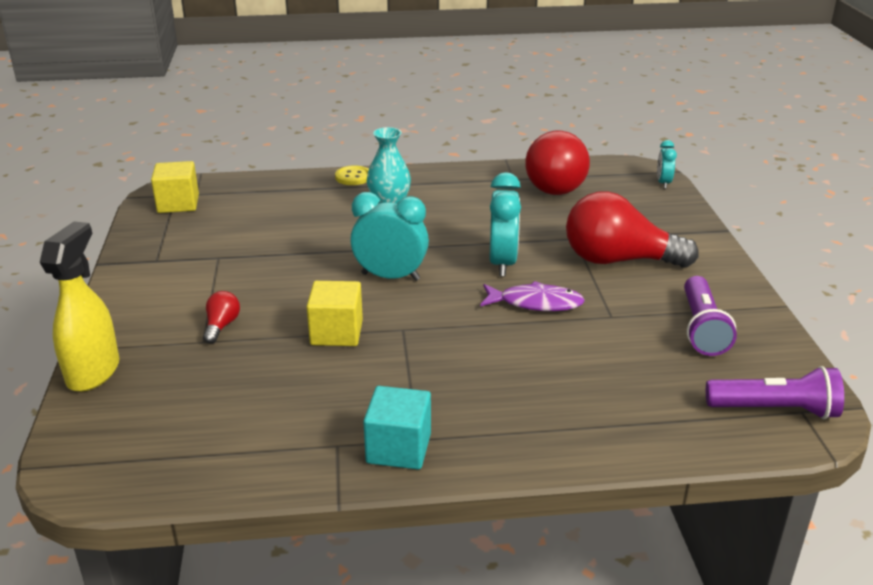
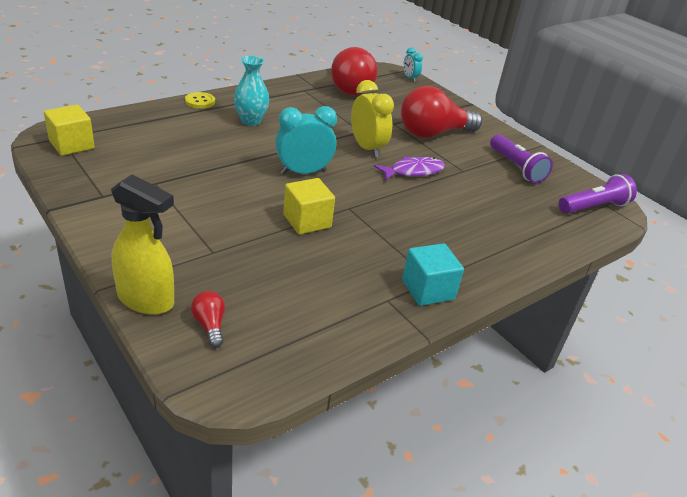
camera: 35 degrees left, 5 degrees up
yellow spray bottle [40,222,120,392] -> yellow spray bottle turned 135 degrees clockwise [111,174,174,315]
red light bulb [203,291,240,343] -> red light bulb moved to [191,291,225,348]
turquoise clock [489,172,521,276] -> yellow clock [351,80,394,158]

